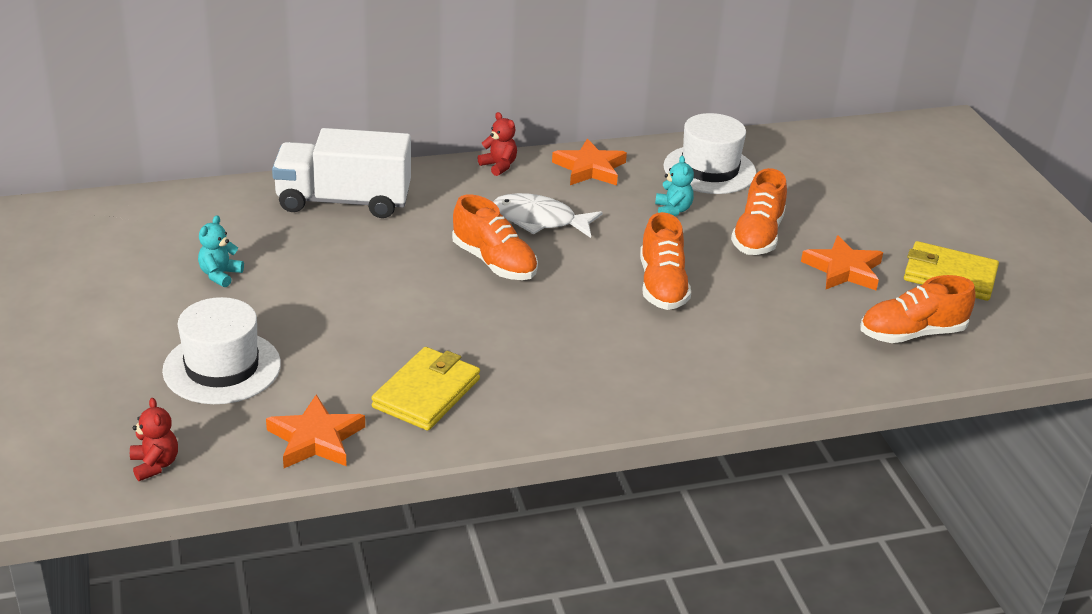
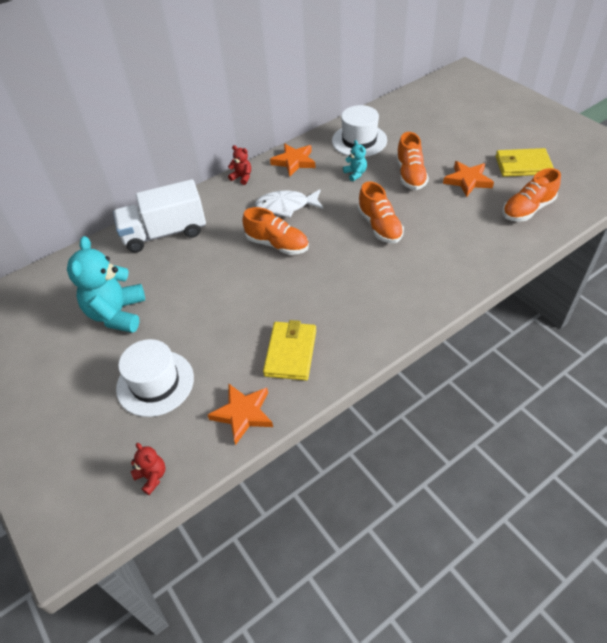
camera: 15 degrees left, 15 degrees up
turquoise teddy bear [198,215,244,287] -> turquoise teddy bear [67,236,145,333], size x2.16

